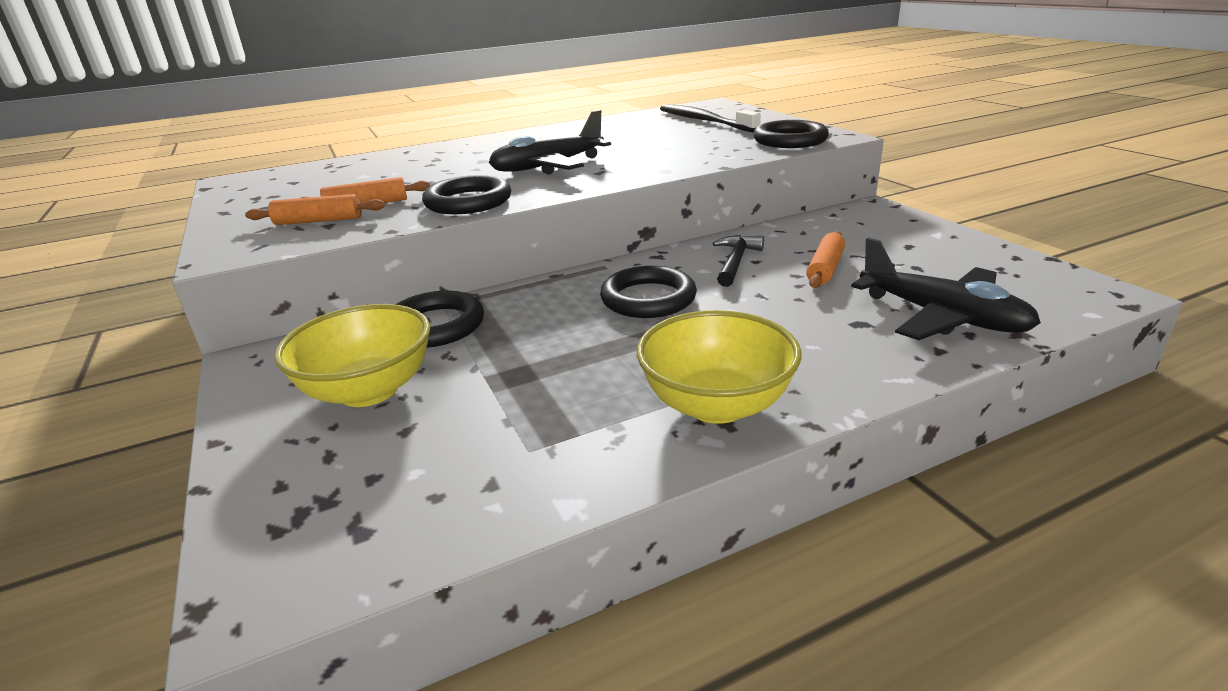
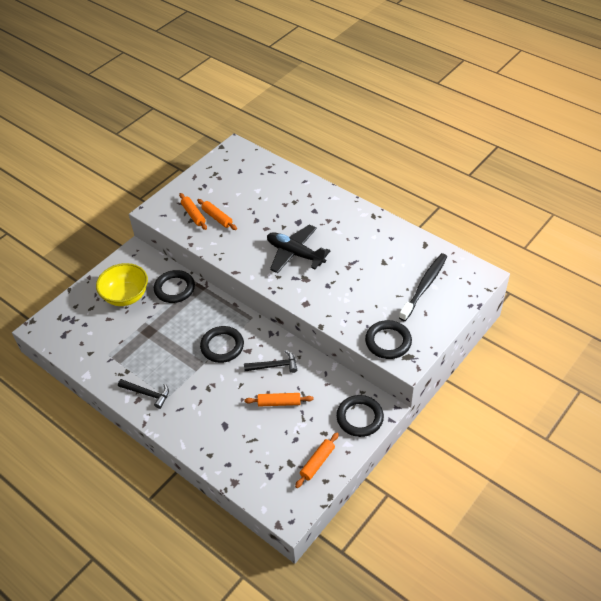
camera: 65 degrees right, 20 degrees up
black ring [422,175,511,214] -> black ring moved to [336,395,384,437]
yellow bowl [637,310,802,424] -> black hammer [118,379,169,409]
black plane [851,238,1041,340] -> none
none -> orange rolling pin [295,433,339,488]

